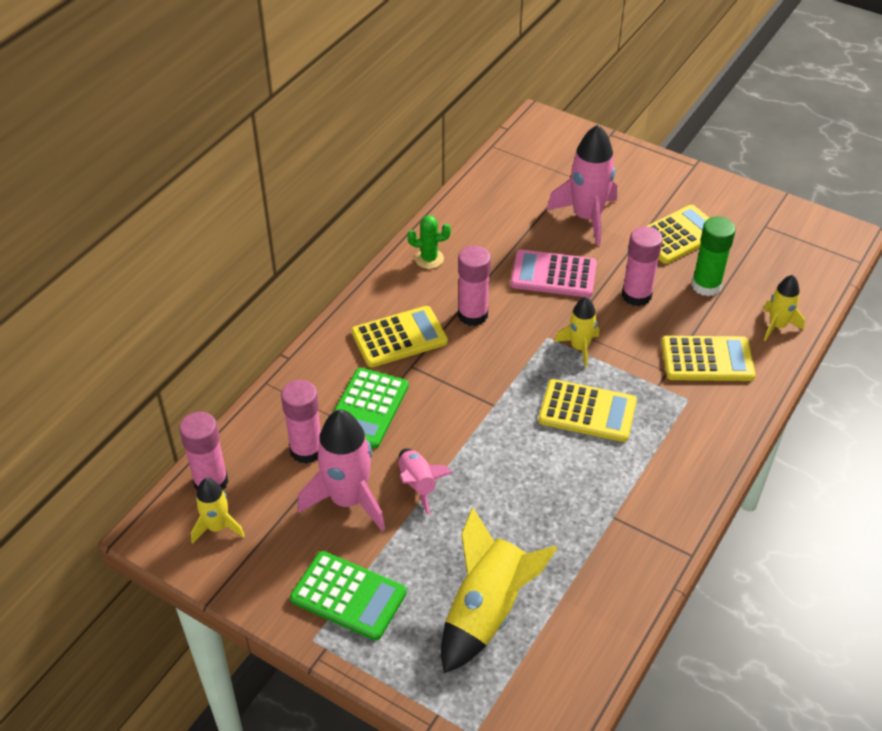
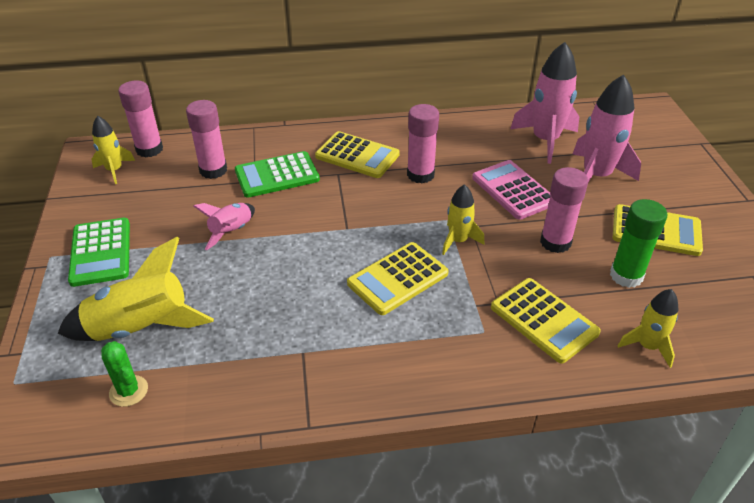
camera: 50 degrees right, 5 degrees down
pink rocket [297,410,385,531] -> pink rocket moved to [510,42,579,164]
green cactus [408,215,451,269] -> green cactus moved to [101,341,148,407]
yellow calculator [538,379,637,442] -> yellow calculator turned 75 degrees clockwise [347,242,449,315]

